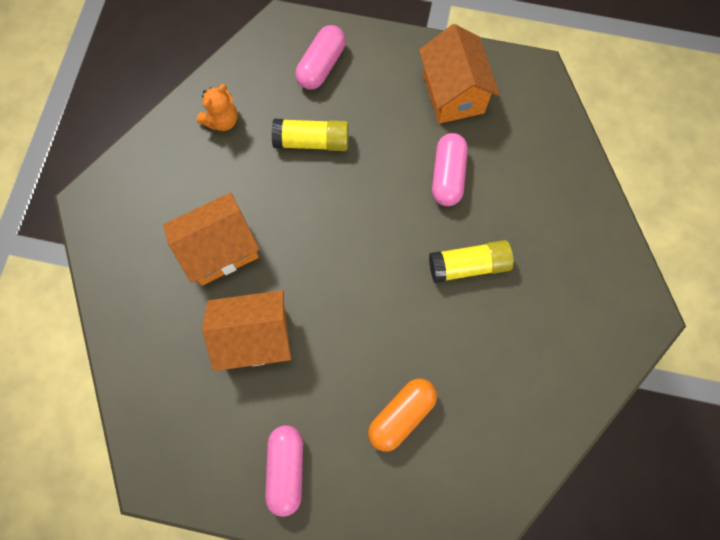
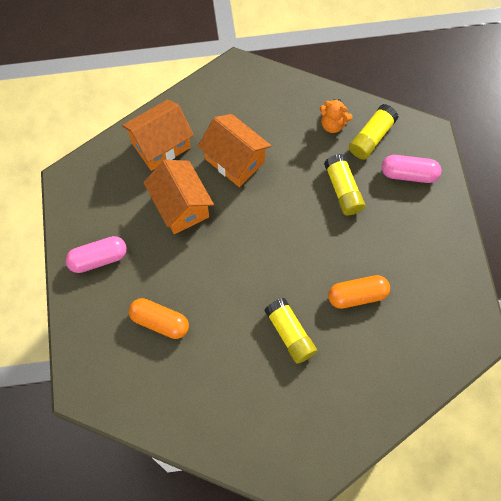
camera: 70 degrees right, 5 degrees down
orange house [419,24,500,124] -> orange house moved to [122,100,194,171]
pink capsule [432,133,468,206] -> orange capsule [328,275,390,309]
none -> yellow glue stick [349,104,398,160]

